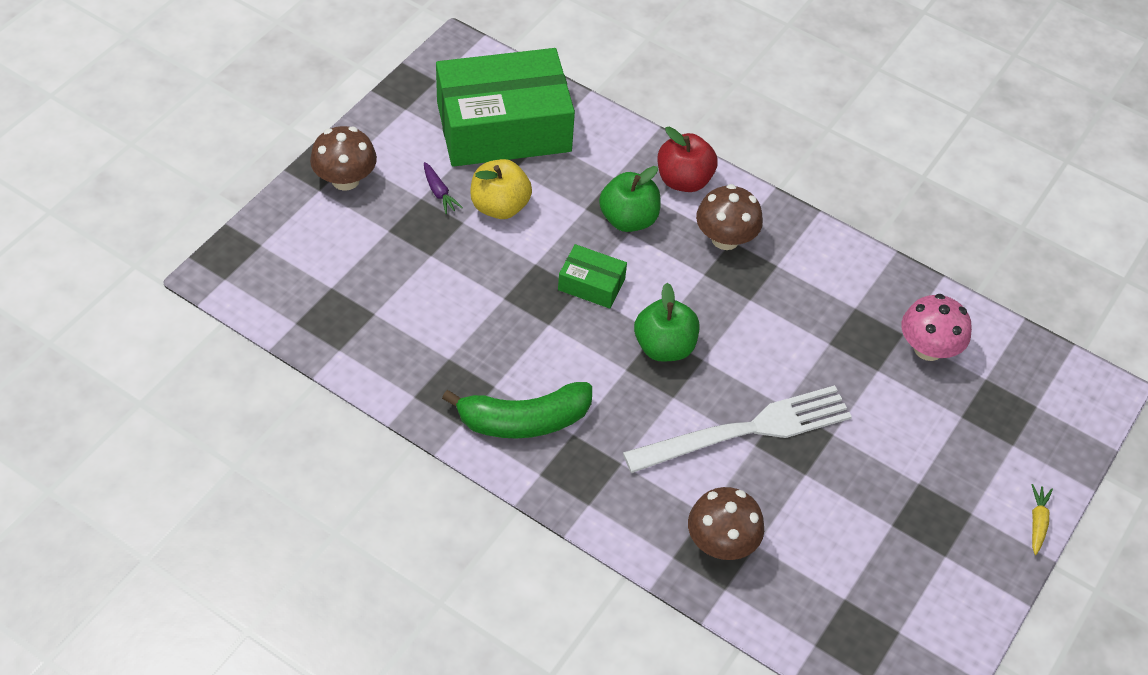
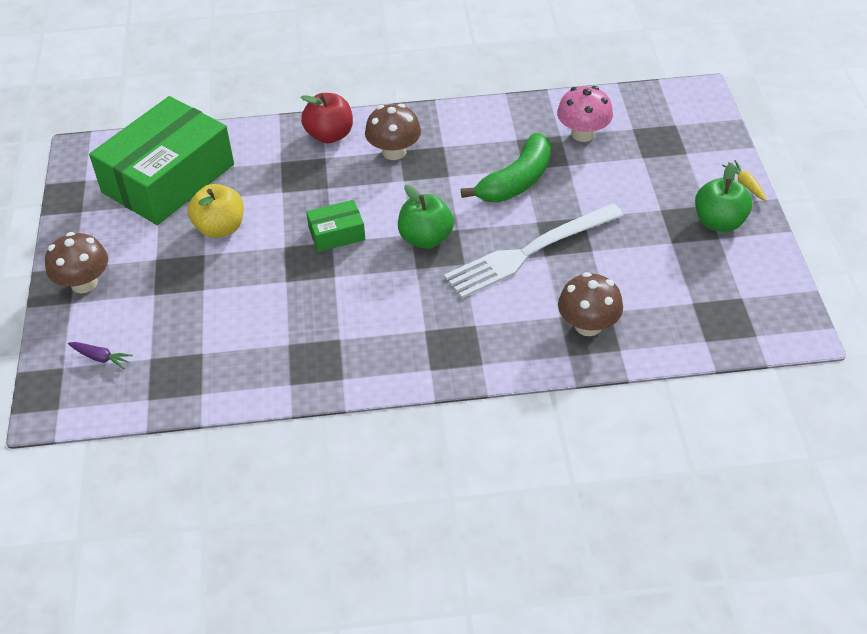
camera: 35 degrees left, 5 degrees down
purple carrot [424,162,463,214] -> purple carrot moved to [68,342,133,369]
green banana [442,382,592,438] -> green banana moved to [461,133,551,203]
green apple [599,166,661,232] -> green apple moved to [695,163,752,232]
white fork [623,385,852,473] -> white fork turned 150 degrees counterclockwise [444,203,624,298]

